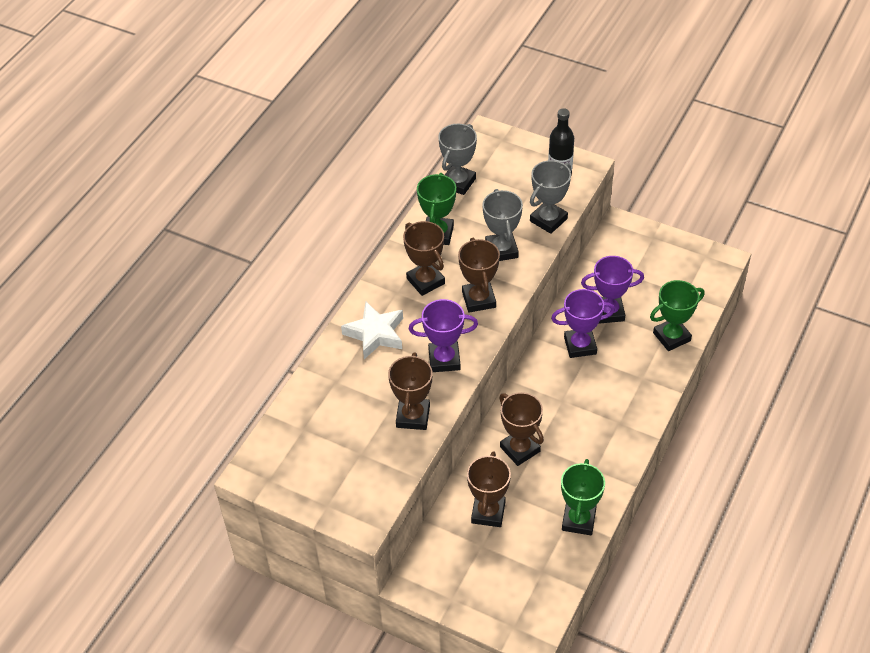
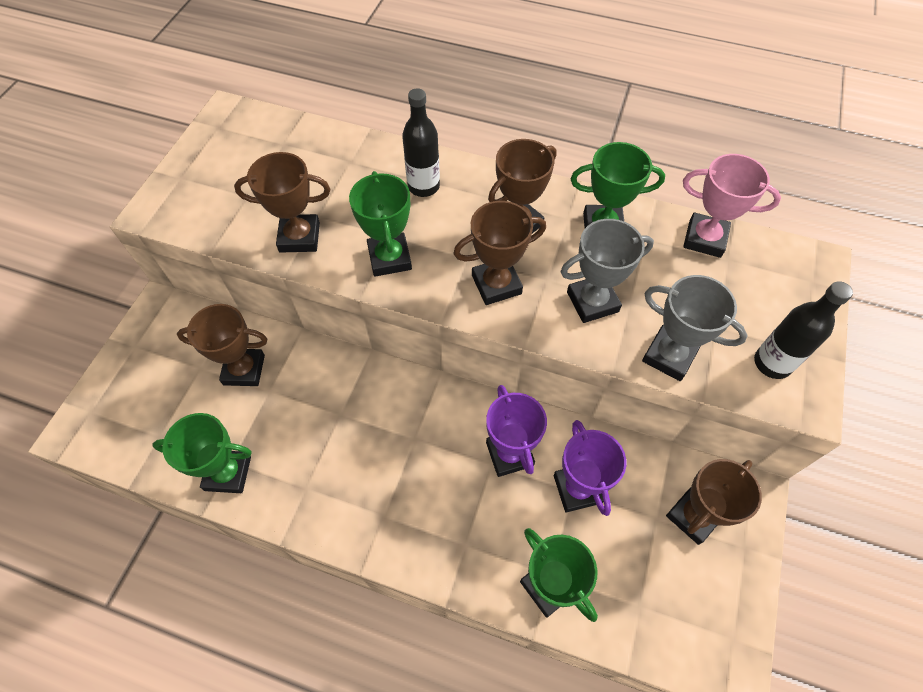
camera: 80 degrees right, 10 degrees up
white star [341,302,403,359] -> black bottle [402,88,440,197]
purple trophy [409,299,478,372] -> green trophy [349,171,412,277]
grey trophy [438,124,477,195] -> pink trophy [683,154,781,258]
brown trophy [499,392,544,466] -> brown trophy moved to [666,459,762,545]

